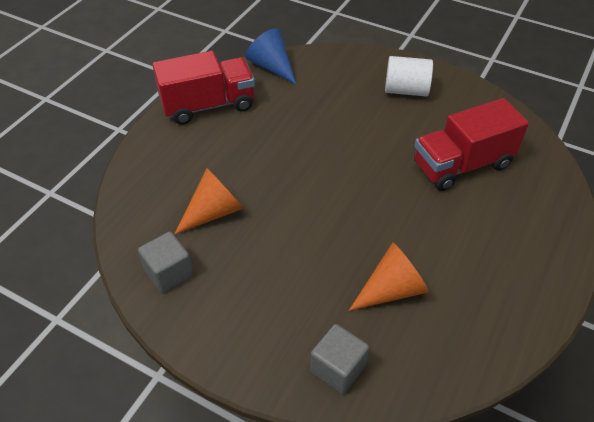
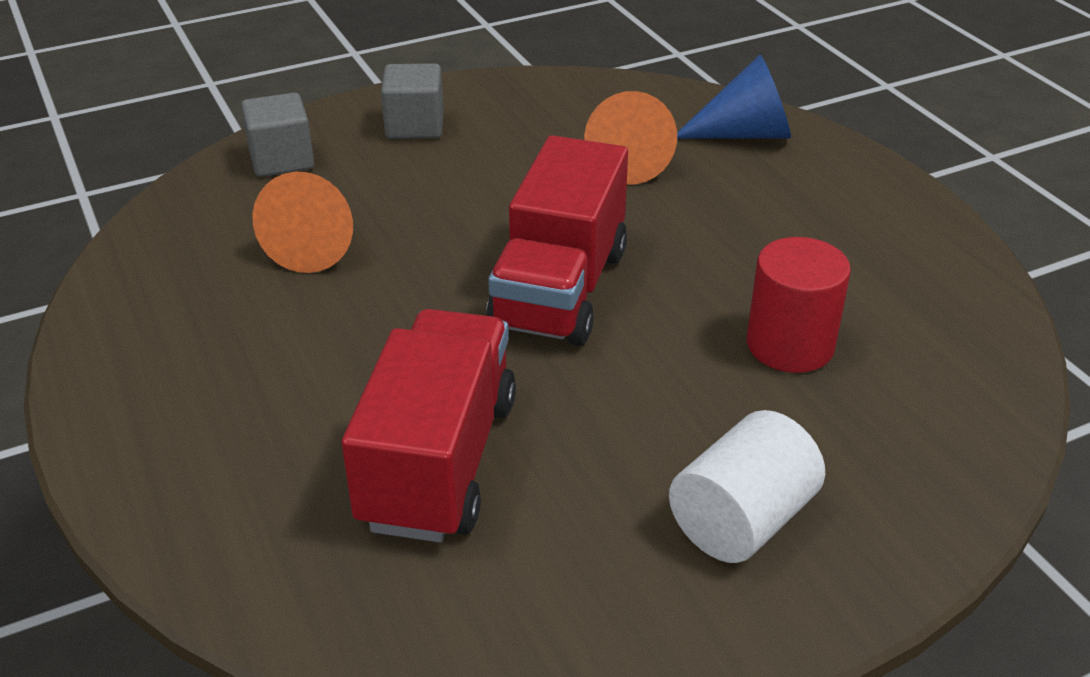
camera: 125 degrees right, 10 degrees down
grey cube [138,232,193,293] -> grey cube moved to [381,63,444,139]
red truck [152,51,255,125] -> red truck moved to [486,135,628,346]
blue cone [246,28,297,85] -> blue cone moved to [677,55,791,139]
none -> red cylinder [747,237,851,373]

